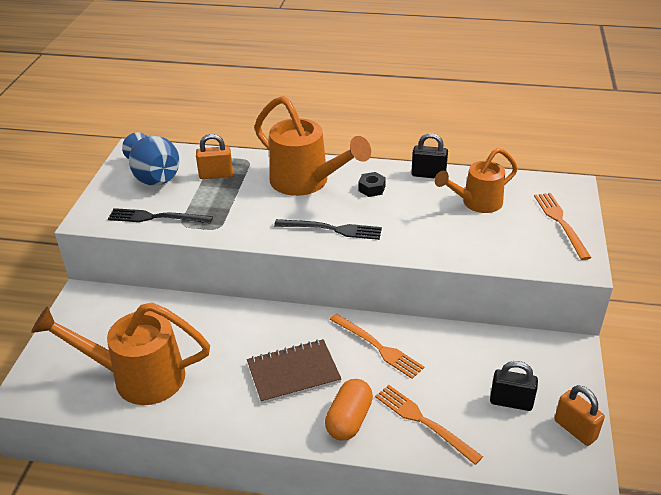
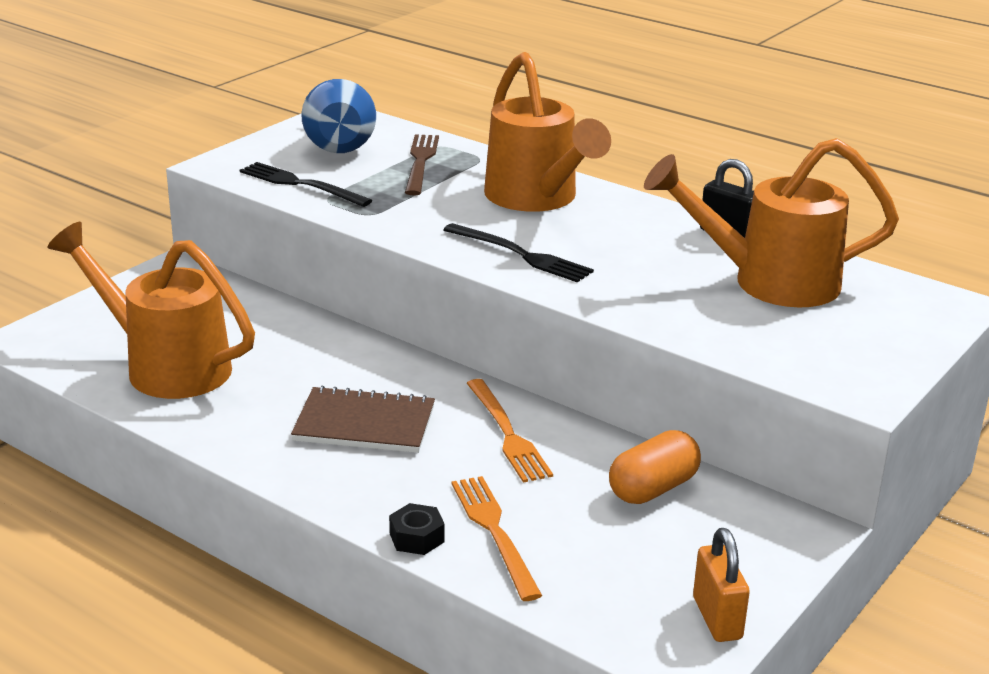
camera: 25 degrees right, 10 degrees down
orange padlock [196,134,233,179] -> brown fork [405,134,439,195]
orange capsule [325,379,373,441] -> orange capsule moved to [609,430,701,504]
black nut [358,172,386,197] -> black nut moved to [389,503,445,555]
orange watering can [435,148,518,213] -> orange watering can [644,138,899,307], size x1.54
black padlock [490,361,538,411] -> none
orange fork [534,193,592,260] -> none

